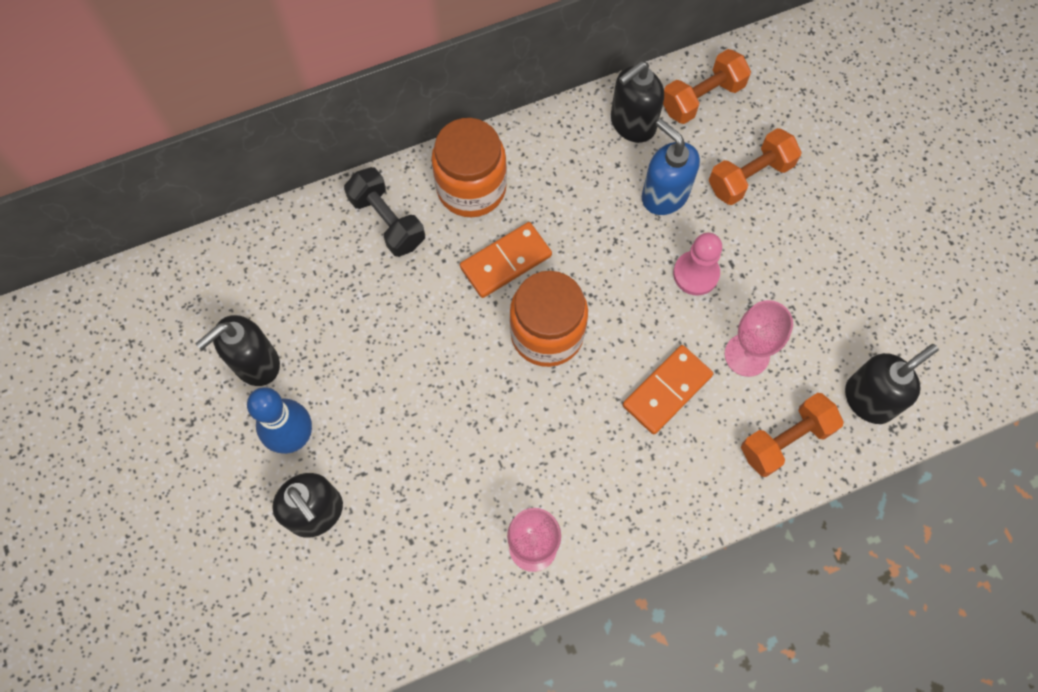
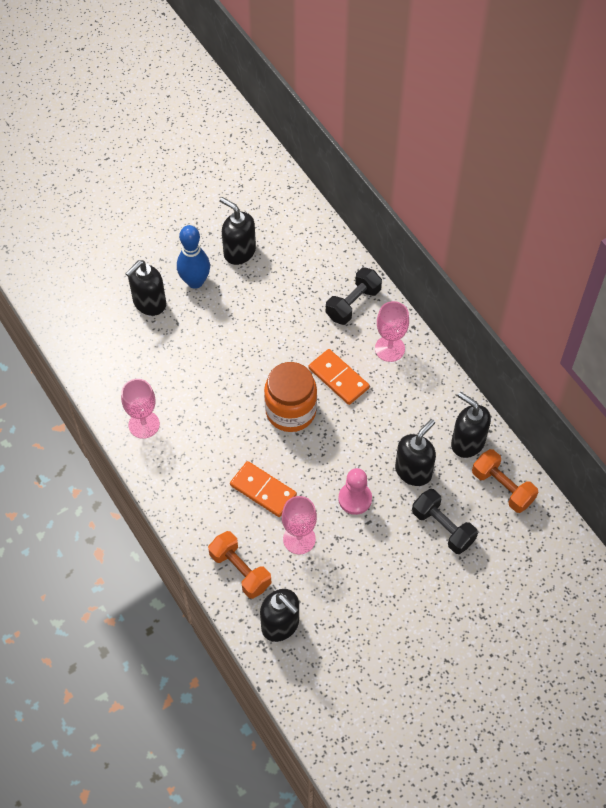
camera: 80 degrees right, 10 degrees down
orange jar [431,118,507,217] -> pink goblet [375,301,409,362]
blue soap dispenser [642,119,700,215] -> black soap dispenser [395,419,436,486]
orange dumbbell [708,128,802,205] -> black dumbbell [412,489,478,554]

